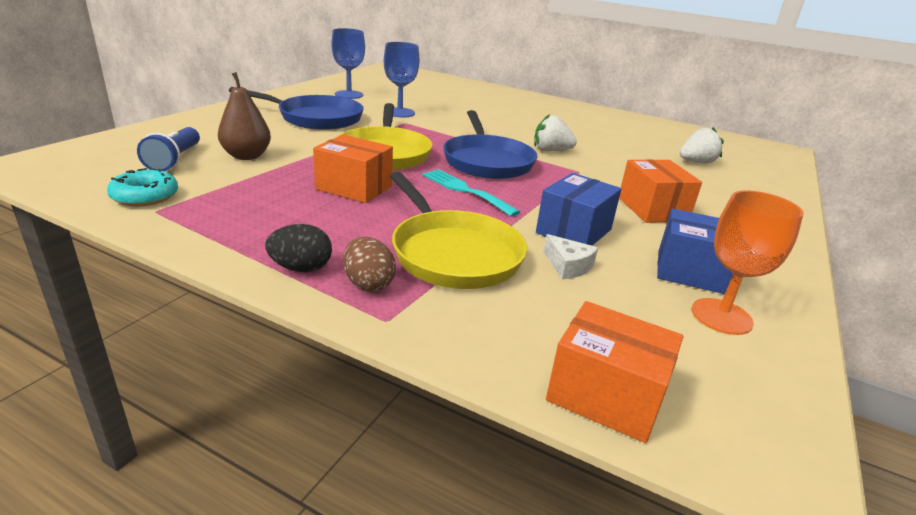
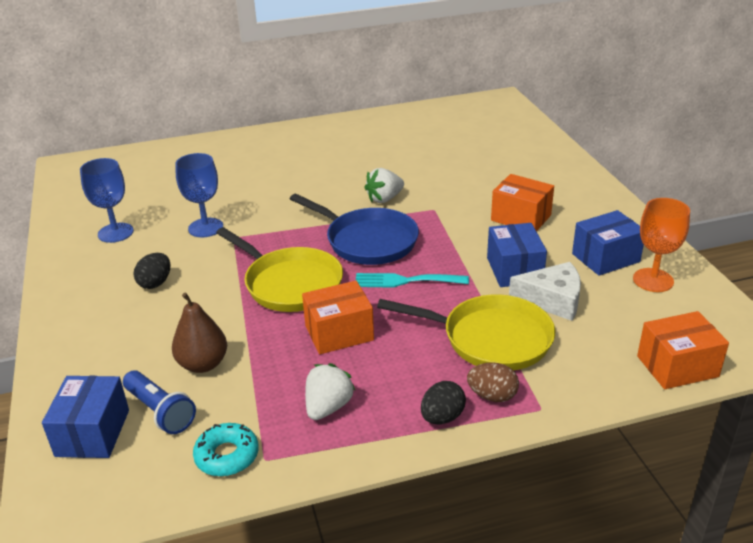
camera: 40 degrees left, 5 degrees up
blue pan [229,87,364,130] -> black egg [134,253,170,289]
white cheese [543,234,598,279] -> white cheese [509,262,581,321], size x1.67
white strawberry [680,127,724,164] -> white strawberry moved to [305,363,355,420]
none -> blue box [42,376,129,458]

